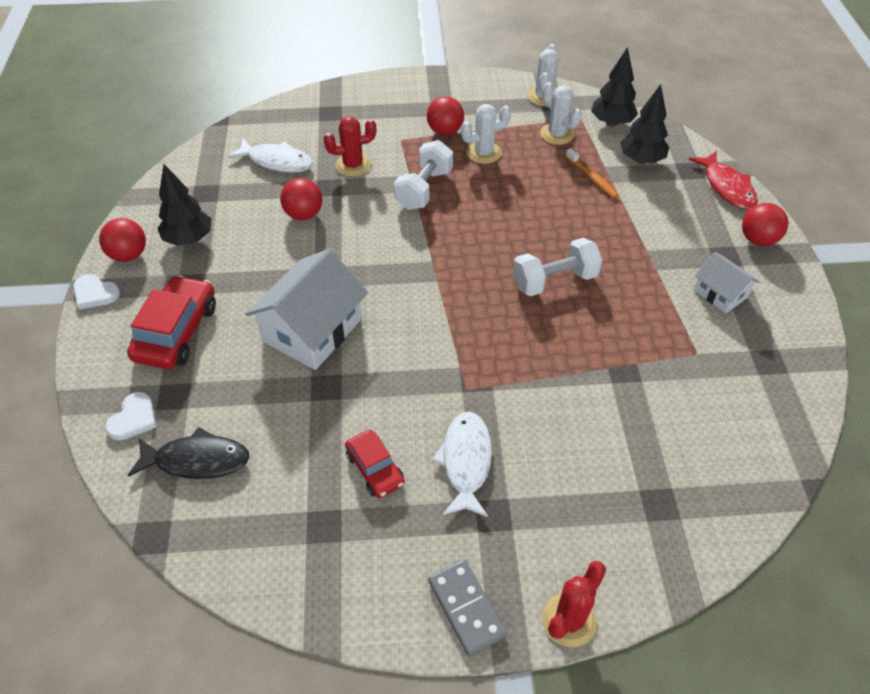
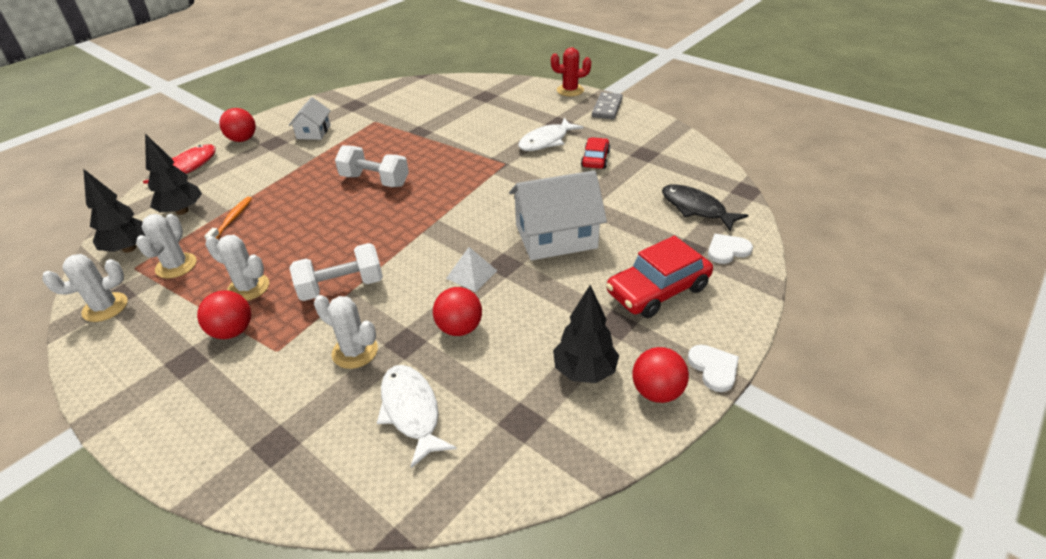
camera: 135 degrees left, 10 degrees down
red cactus [324,116,376,177] -> white cactus [314,295,378,369]
none -> white pyramid [446,247,497,292]

